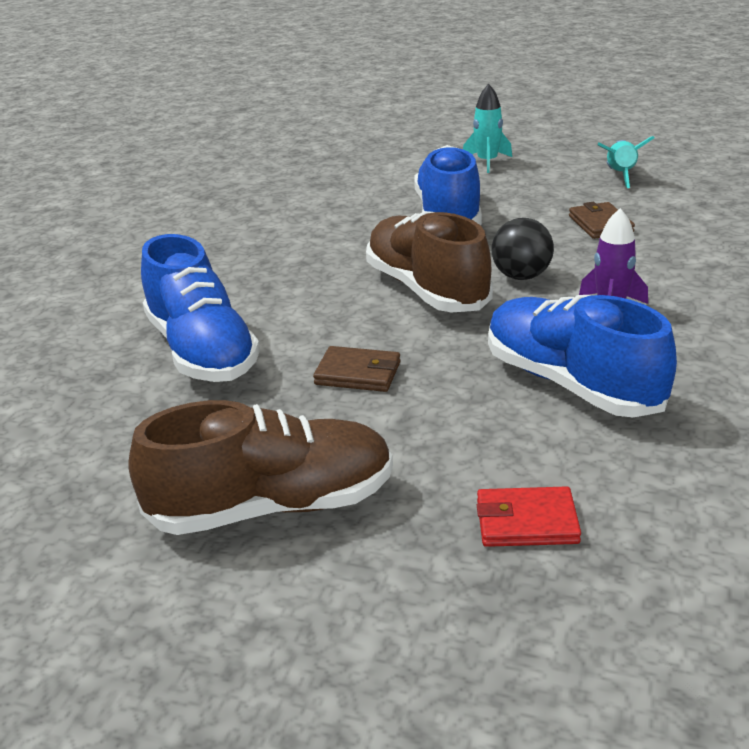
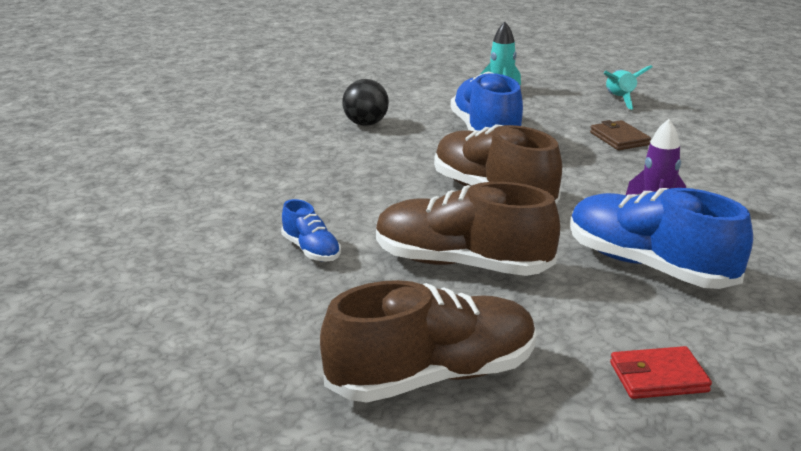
camera: 10 degrees left, 5 degrees down
blue shoe [141,234,260,382] -> blue shoe [281,199,341,261], size x0.48
brown wallet [313,346,400,392] -> brown shoe [376,182,560,276]
black ball [491,218,554,280] -> black ball moved to [342,79,389,126]

